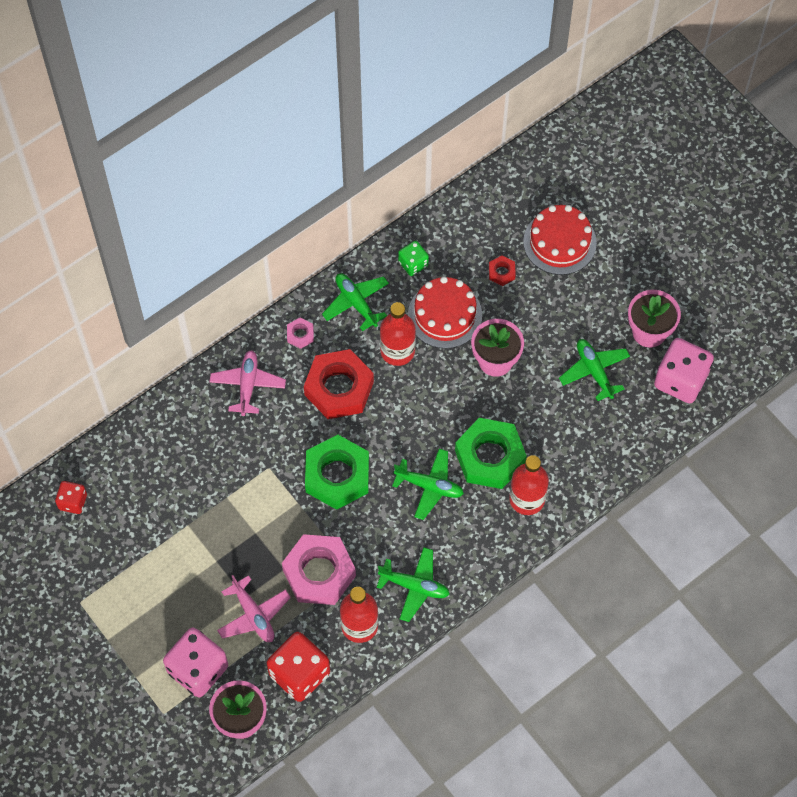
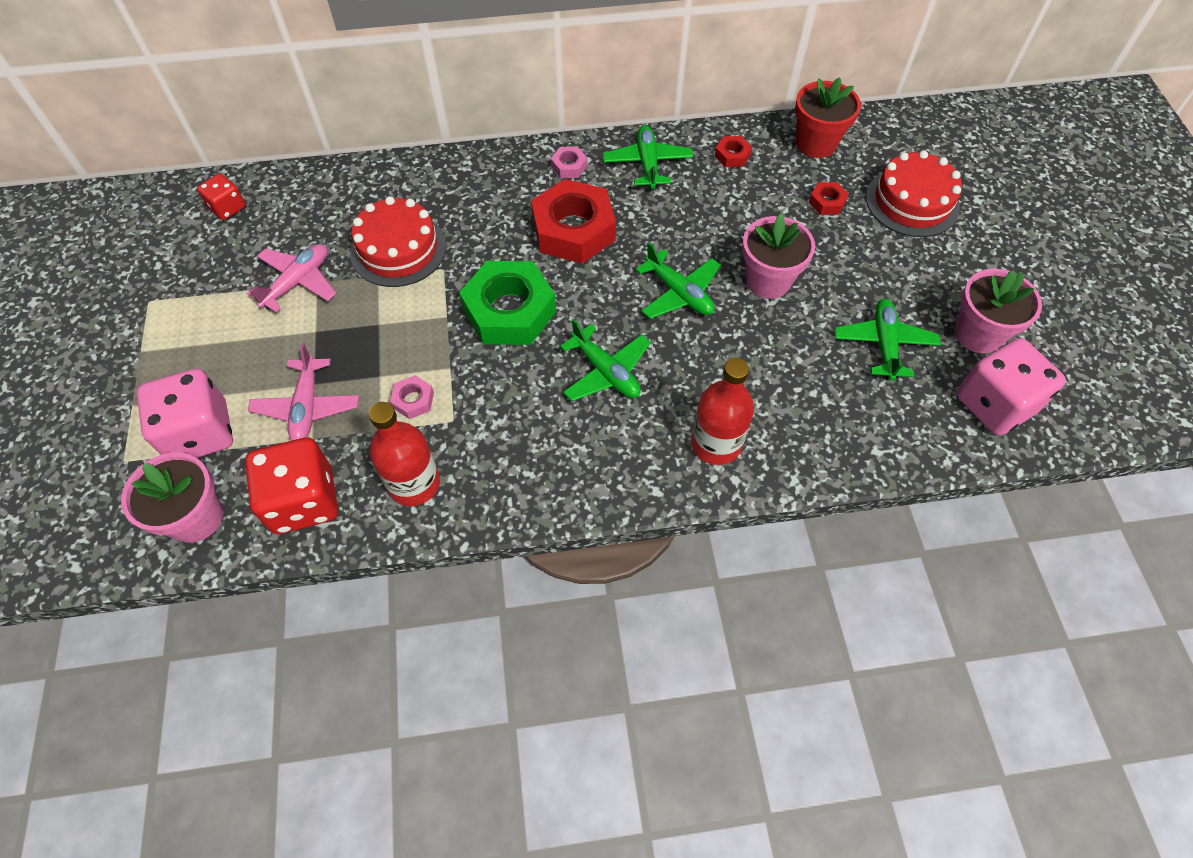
camera: 30 degrees right, 5 degrees down
pink plane [210,350,286,416] -> pink plane moved to [247,244,337,312]
pink nut [282,534,356,605] -> pink nut [390,375,434,419], size x0.44
green plane [376,547,450,622] -> green plane moved to [636,242,721,319]
red bottle [380,302,416,366] -> none
green dice [398,241,429,276] -> red nut [715,136,752,167]
red cake [408,276,482,349] -> red cake moved to [350,196,446,287]
green nut [455,418,527,489] -> none
none -> red flower pot [795,77,861,158]

